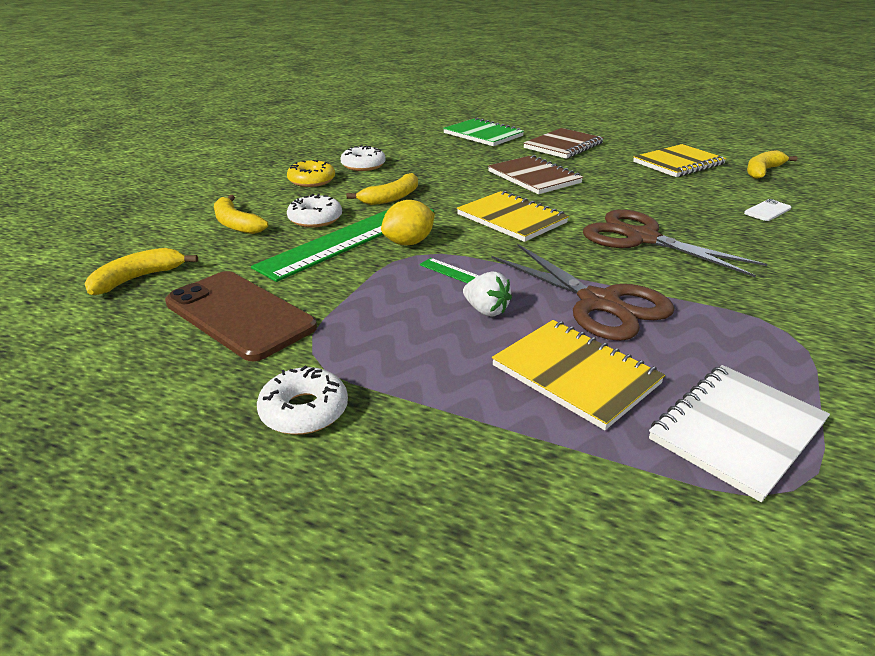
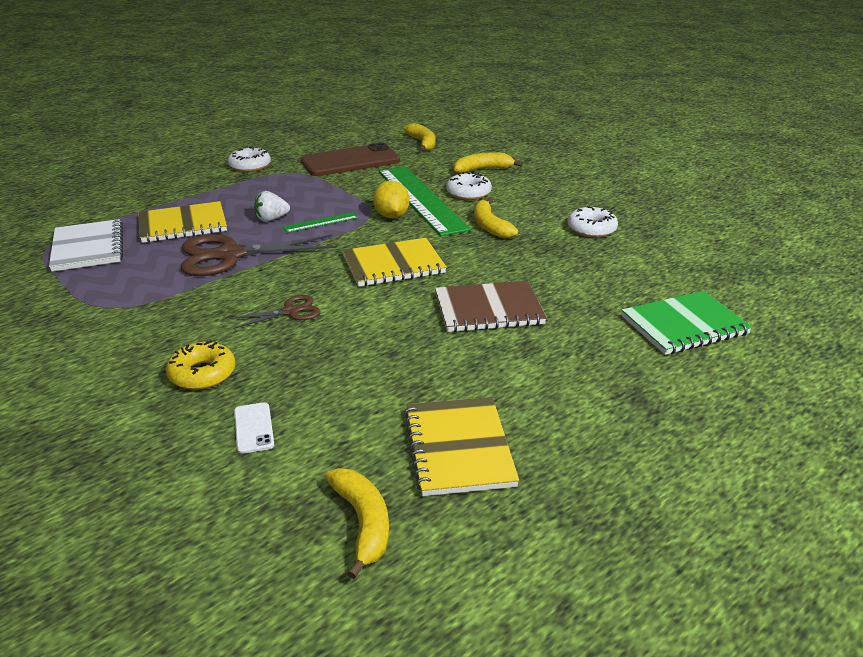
camera: 115 degrees right, 0 degrees up
yellow donut [287,160,335,187] -> yellow donut moved to [166,340,235,390]
brown notebook [523,128,604,159] -> none
brown scissors [583,209,768,277] -> brown scissors [229,295,320,329], size x0.51

